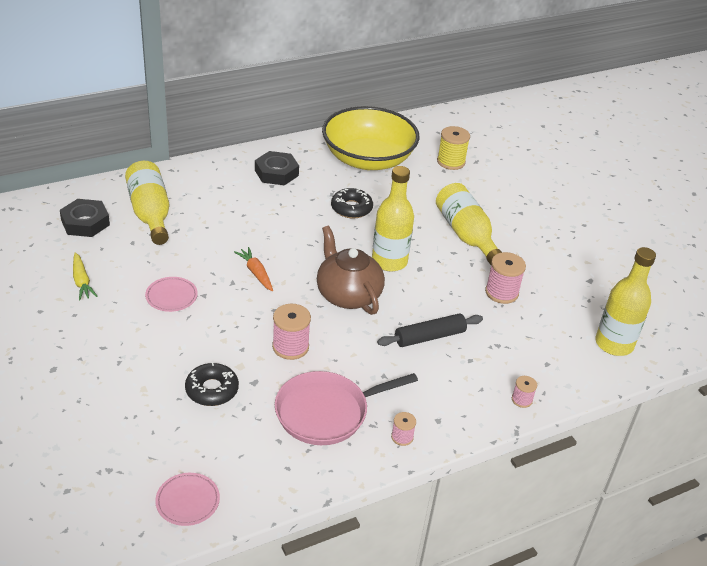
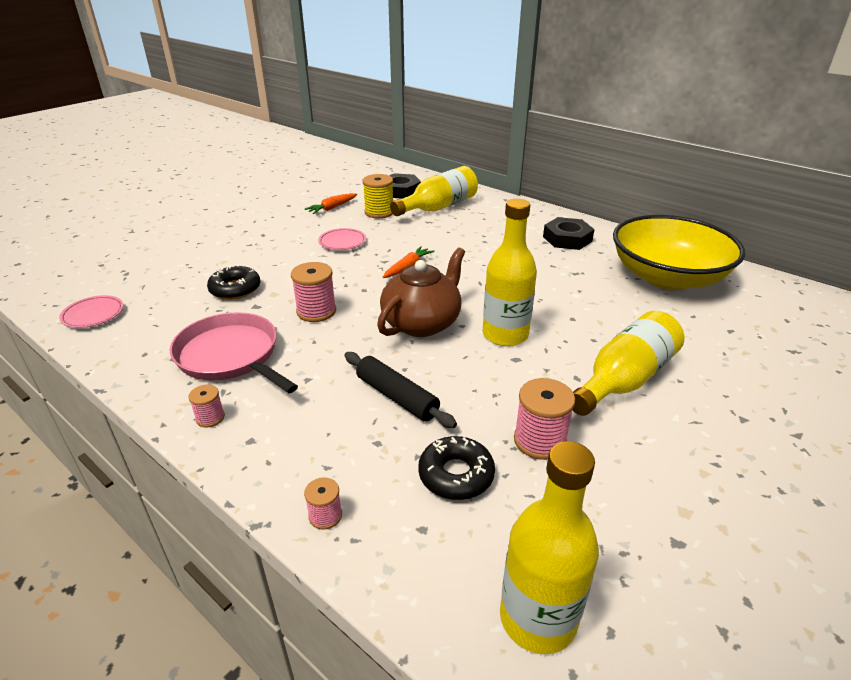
camera: 70 degrees right, 5 degrees down
yellow carrot [73,252,97,300] -> orange carrot [305,193,357,214]
black donut [331,188,373,219] -> black donut moved to [418,436,495,500]
yellow spool [437,126,470,170] -> yellow spool moved to [362,174,393,218]

